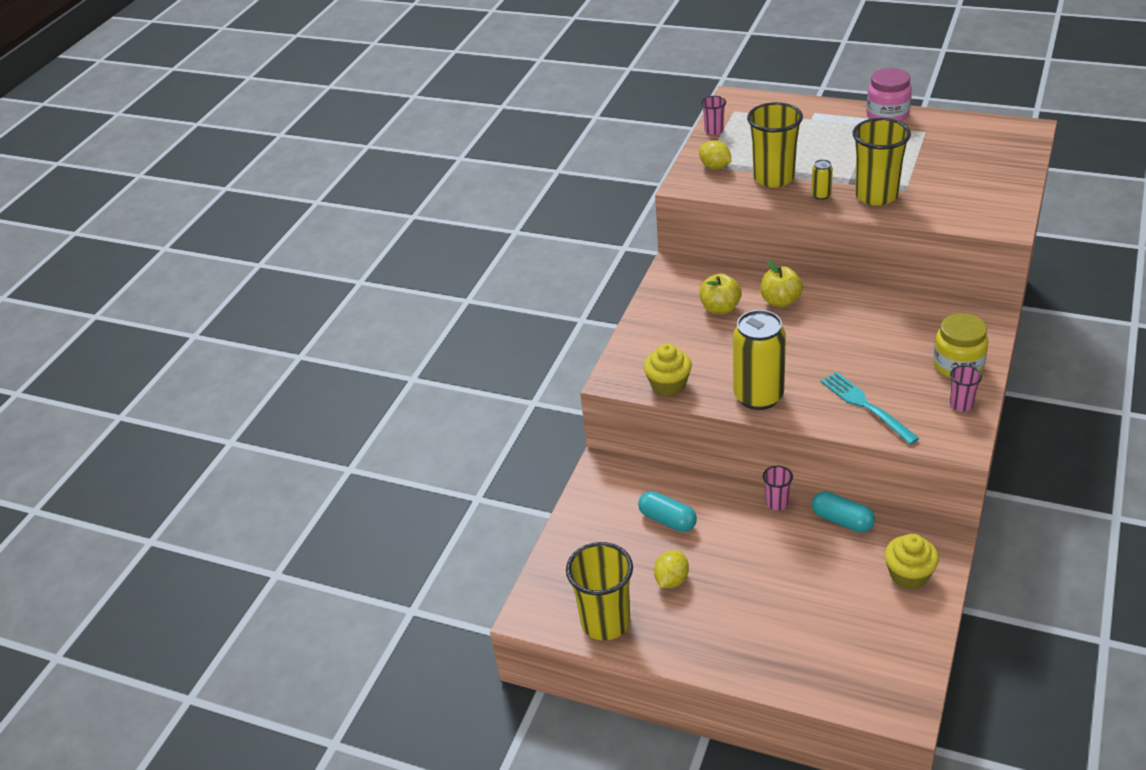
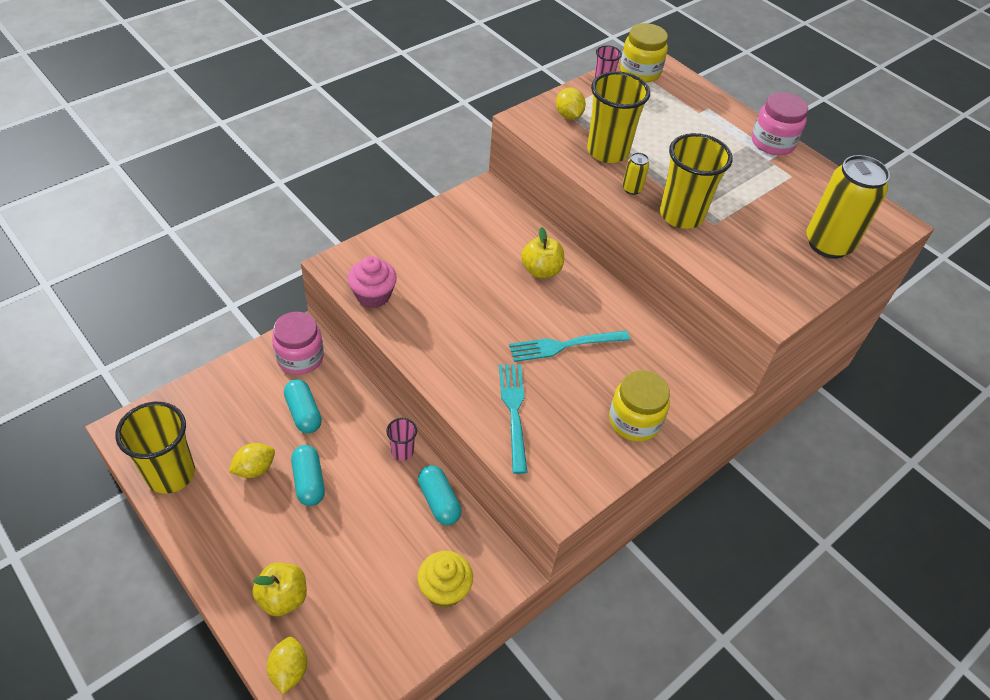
camera: 20 degrees right, 10 degrees up
yellow cupcake [644,344,692,396] -> pink cupcake [348,256,397,308]
yellow apple [699,274,742,315] -> yellow apple moved to [252,563,307,616]
yellow can [733,310,786,410] -> yellow can moved to [806,155,890,259]
pink cup [950,365,982,412] -> none
none -> yellow lemon [267,637,307,694]
none -> pink jar [272,312,324,375]
none -> turquoise capsule [291,445,325,506]
none -> turquoise fork [509,330,630,362]
none -> yellow jar [620,23,668,83]

